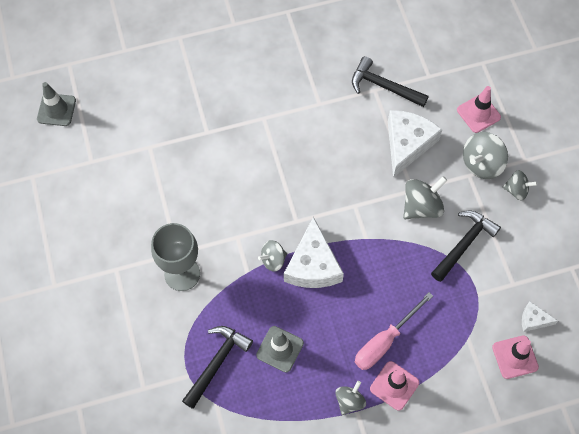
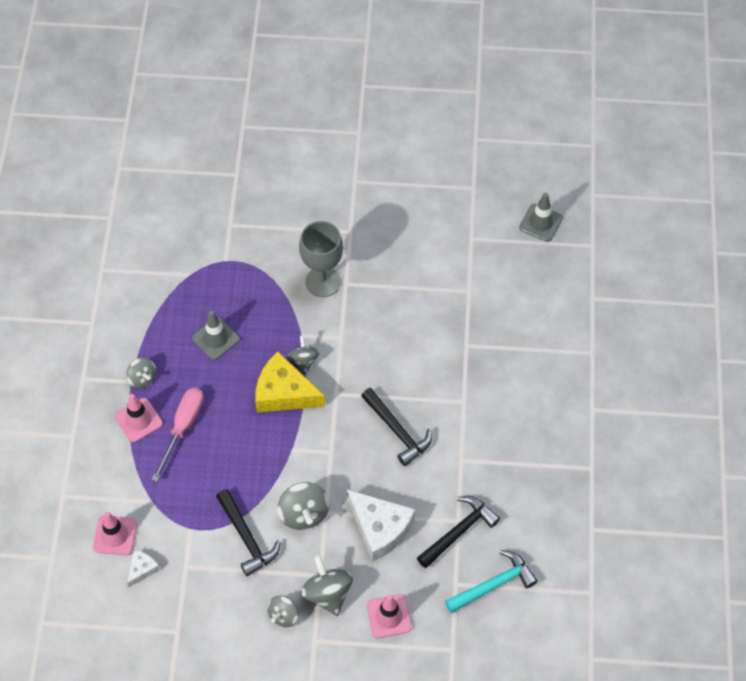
camera: 110 degrees right, 5 degrees down
black hammer [182,326,253,409] -> black hammer moved to [361,388,432,466]
white cheese [284,217,344,288] -> yellow cheese [255,351,325,412]
pink screwdriver [355,292,433,370] -> pink screwdriver turned 45 degrees clockwise [152,387,204,482]
none -> turquoise hammer [445,550,538,613]

